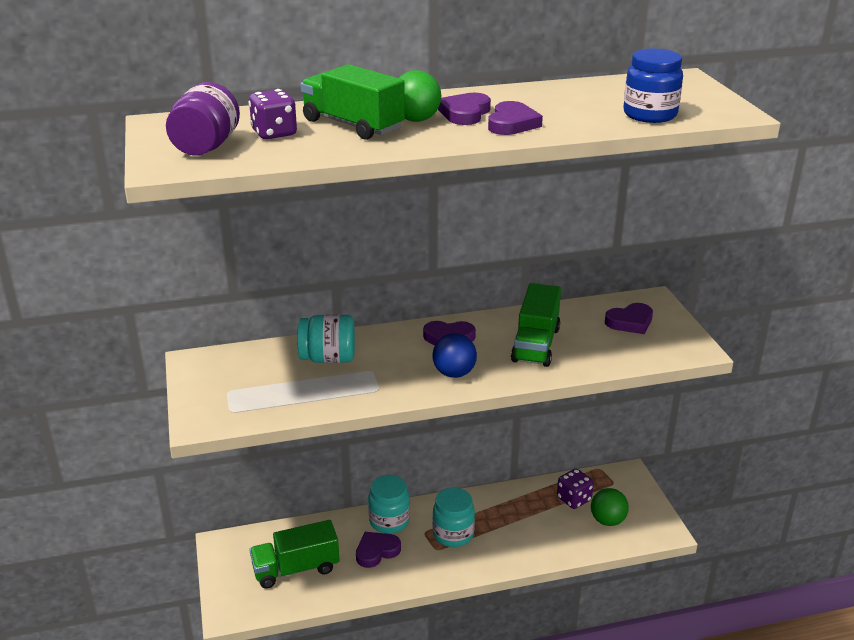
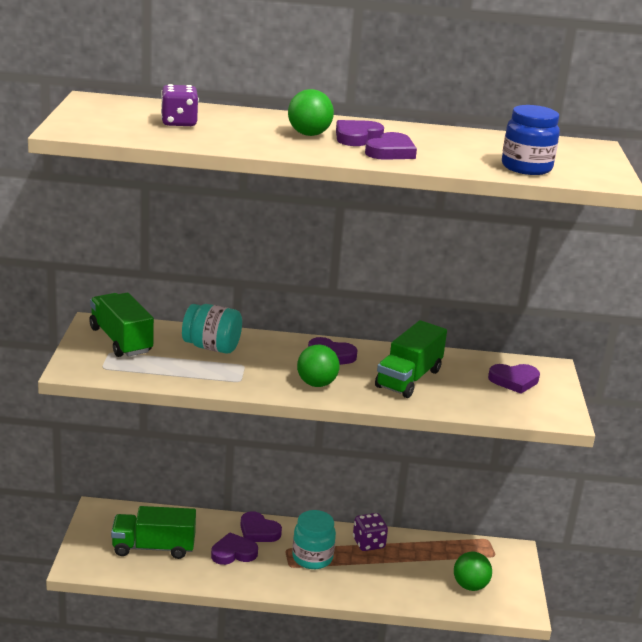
camera: 15 degrees right, 5 degrees down
purple jar [166,82,240,156] -> none
green truck [300,64,405,140] -> green truck moved to [89,293,154,357]
turquoise jar [368,475,410,534] -> purple heart [240,511,282,542]
blue ball [432,333,477,378] -> green ball [297,345,340,387]
purple dice [557,469,594,509] -> purple dice moved to [353,513,388,551]

